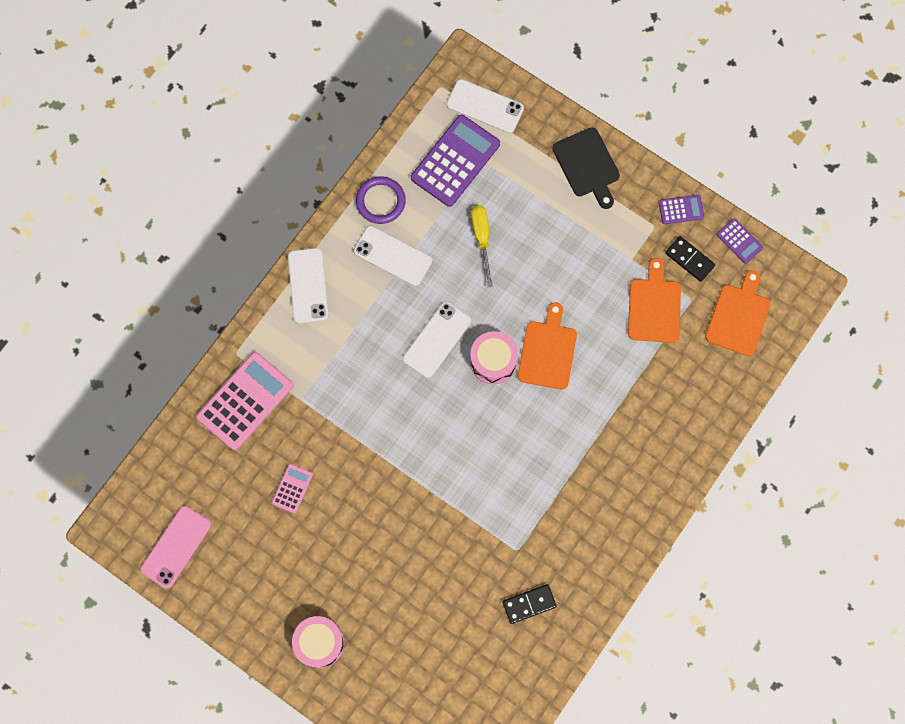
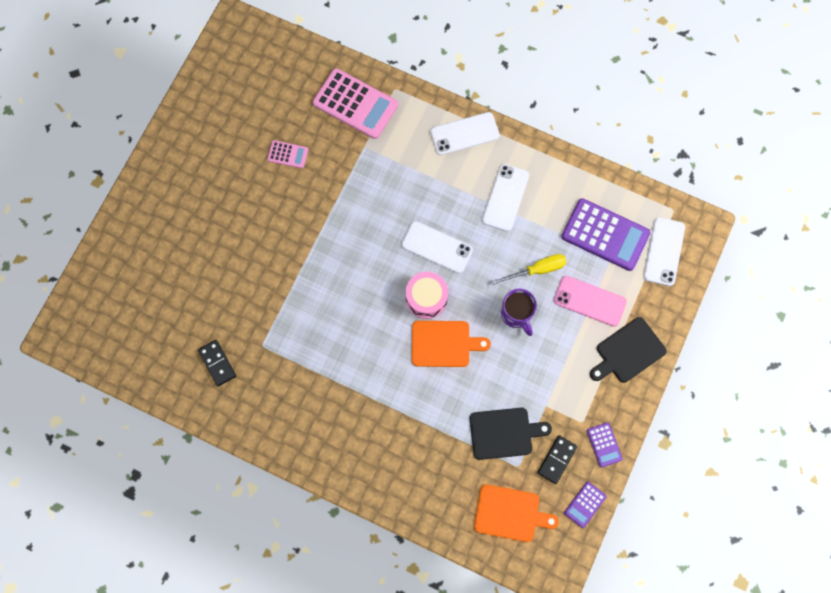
camera: 80 degrees right, 0 degrees up
pink phone [140,506,211,588] -> pink phone moved to [554,276,627,327]
pink drum [292,616,344,668] -> none
purple ring [356,177,406,224] -> none
orange cutting board [628,258,681,343] -> black cutting board [470,408,552,460]
none -> purple mug [501,289,537,336]

